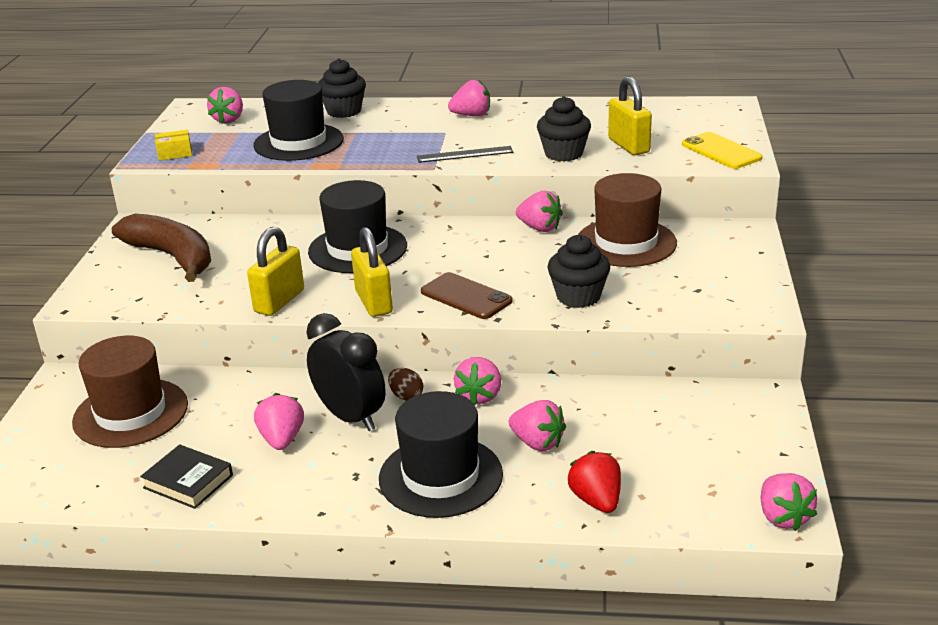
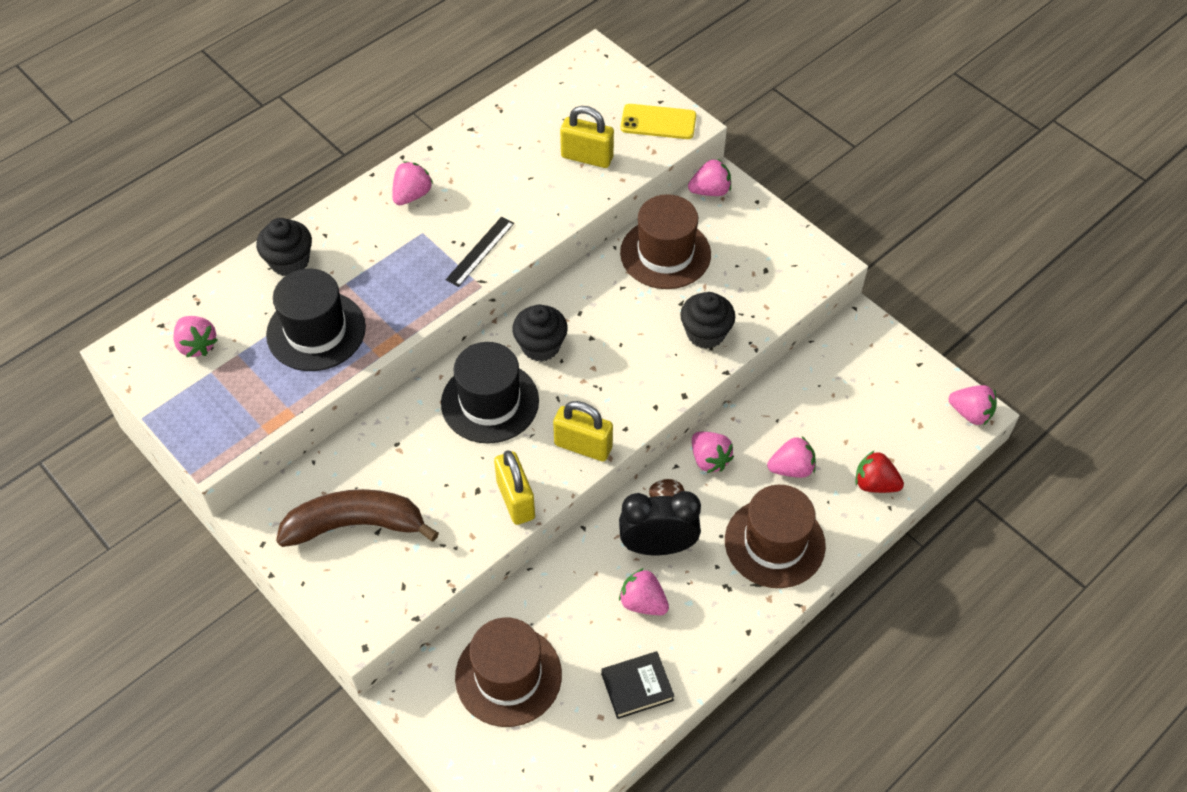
camera: 50 degrees left, 25 degrees up
yellow box [155,130,192,161] -> none
black hat [379,391,503,518] -> brown hat [725,485,826,588]
brown phone [421,272,512,319] -> none
pink strawberry [516,191,563,232] -> pink strawberry moved to [688,159,731,196]
black cupcake [537,96,591,161] -> black cupcake moved to [512,305,568,362]

